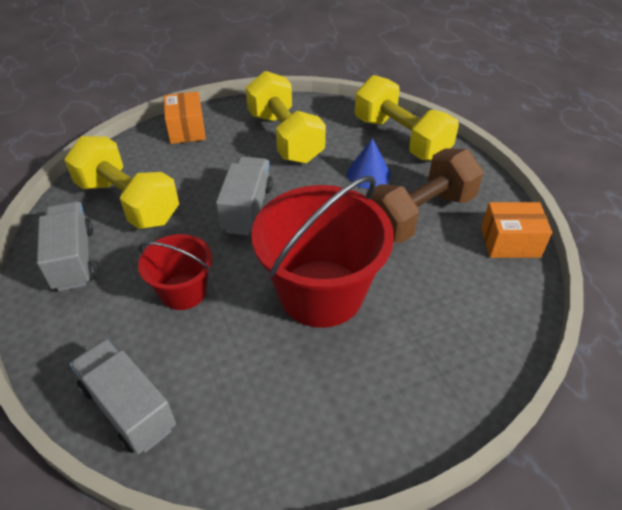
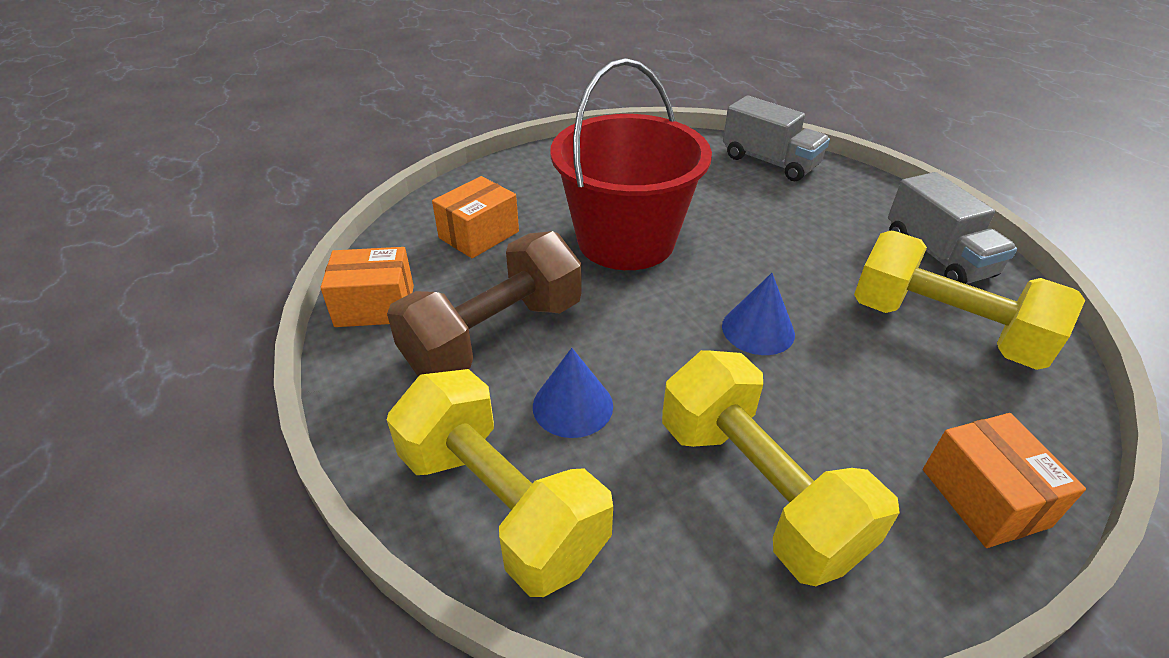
camera: 175 degrees right, 5 degrees down
red bucket [138,234,212,310] -> none
grey truck [216,156,273,235] -> blue cone [722,273,795,355]
none -> orange box [432,176,519,258]

